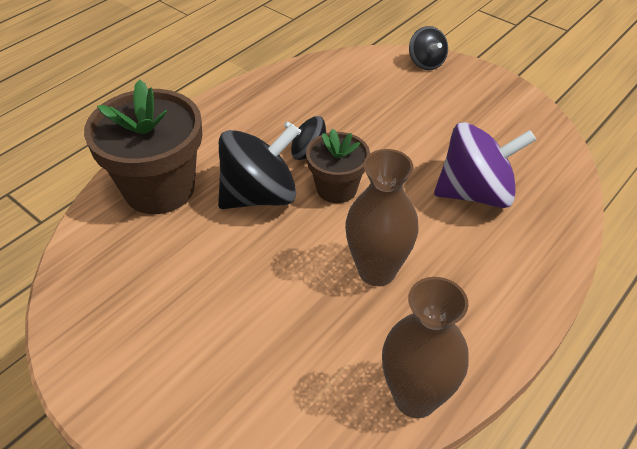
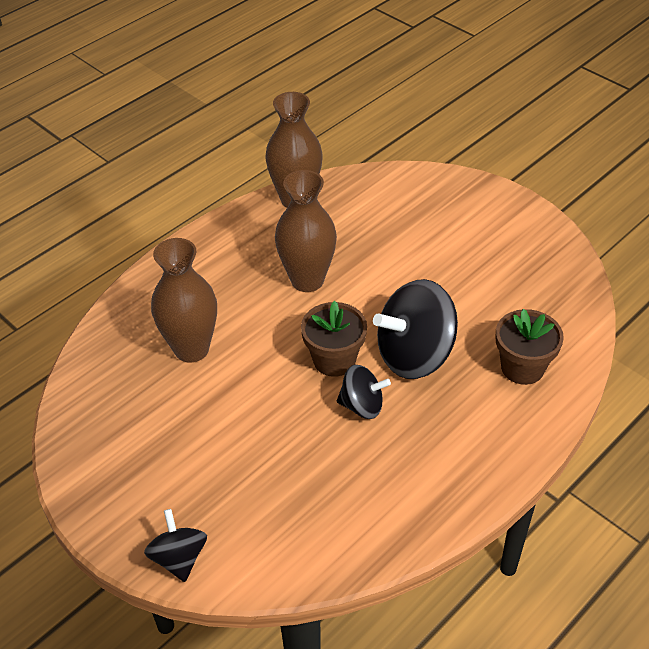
camera: 175 degrees left, 0 degrees up
brown flower pot [84,79,202,214] -> brown flower pot [496,309,564,385], size x0.58
purple spinning top [434,122,536,208] -> brown vase [151,238,217,363]

